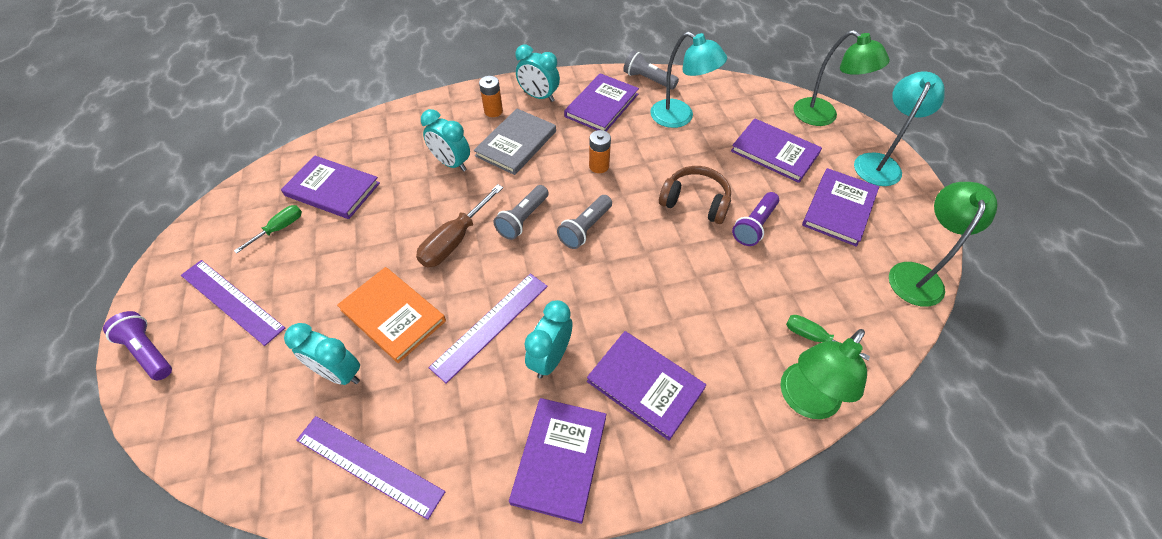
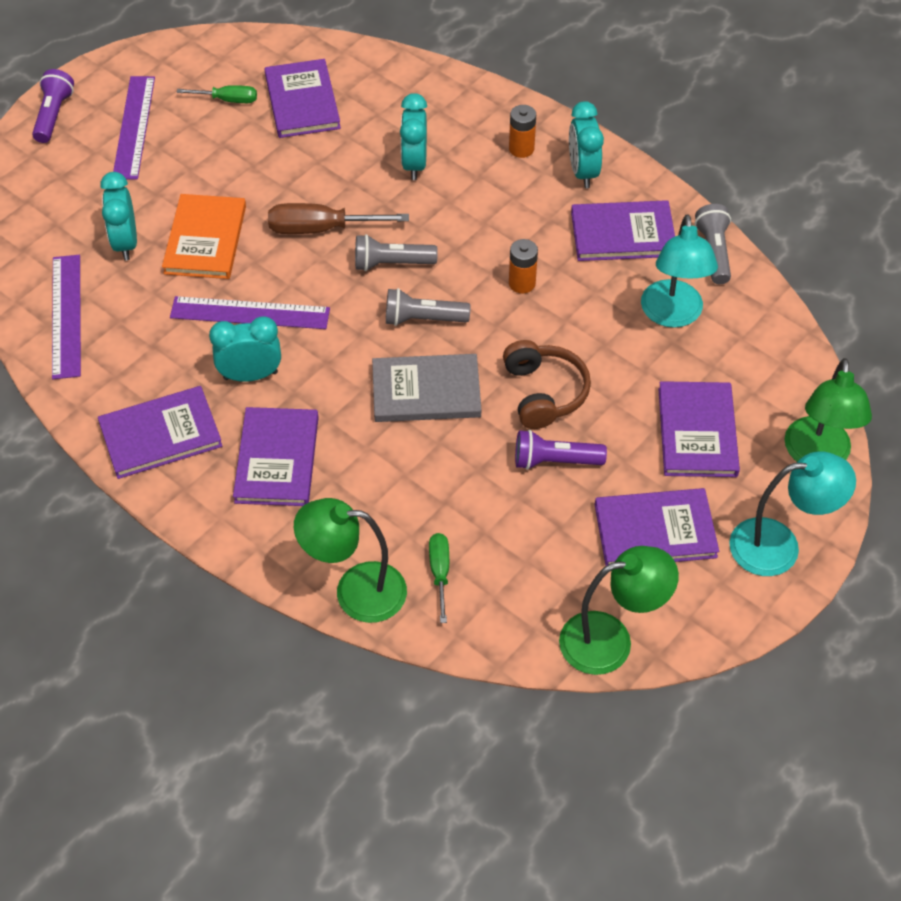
camera: 55 degrees right, 0 degrees up
grey book [474,109,556,175] -> grey book moved to [372,354,481,422]

